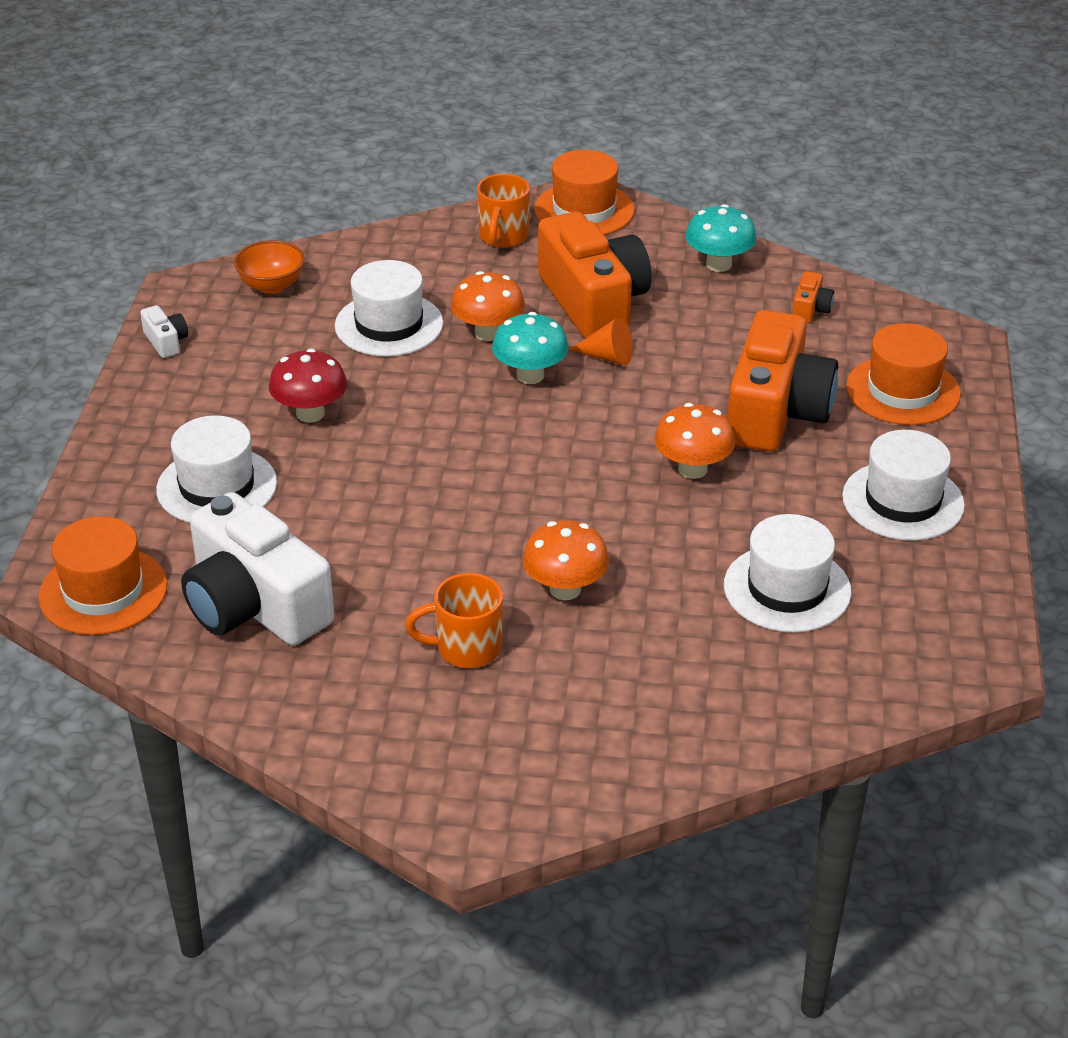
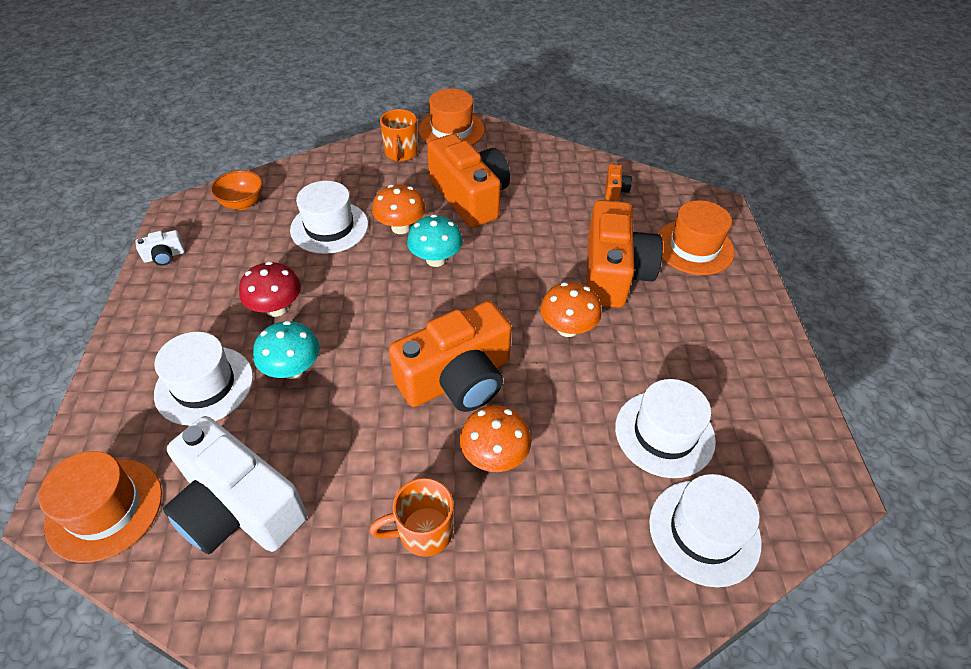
camera: 10 degrees left, 10 degrees up
white camera [140,305,188,358] -> white camera turned 105 degrees clockwise [135,230,185,265]
orange cone [569,317,633,366] -> none
turquoise mushroom [685,204,757,272] -> turquoise mushroom moved to [253,321,320,379]
white hat [842,430,965,541] -> white hat moved to [649,474,762,587]
none -> orange camera [389,301,512,412]

